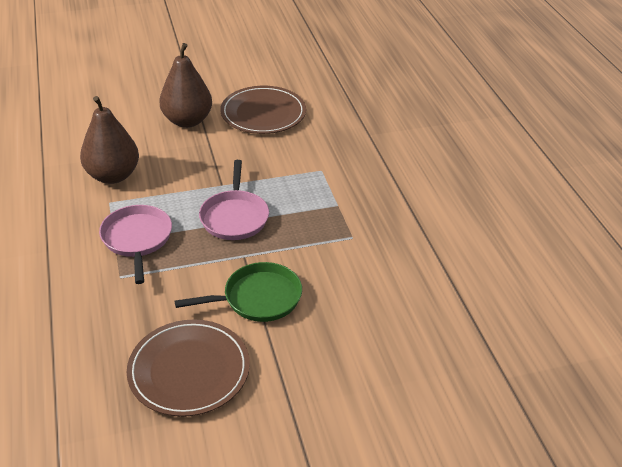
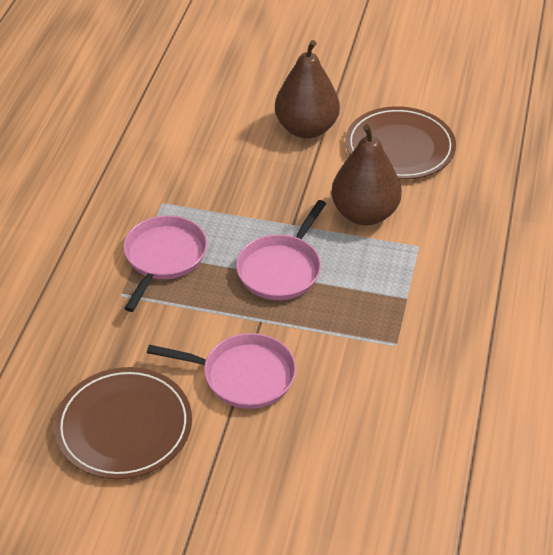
camera: 30 degrees right, 5 degrees up
brown pear [80,96,139,184] -> brown pear moved to [331,124,402,225]
green pan [175,262,302,322] -> pink pan [147,333,296,409]

